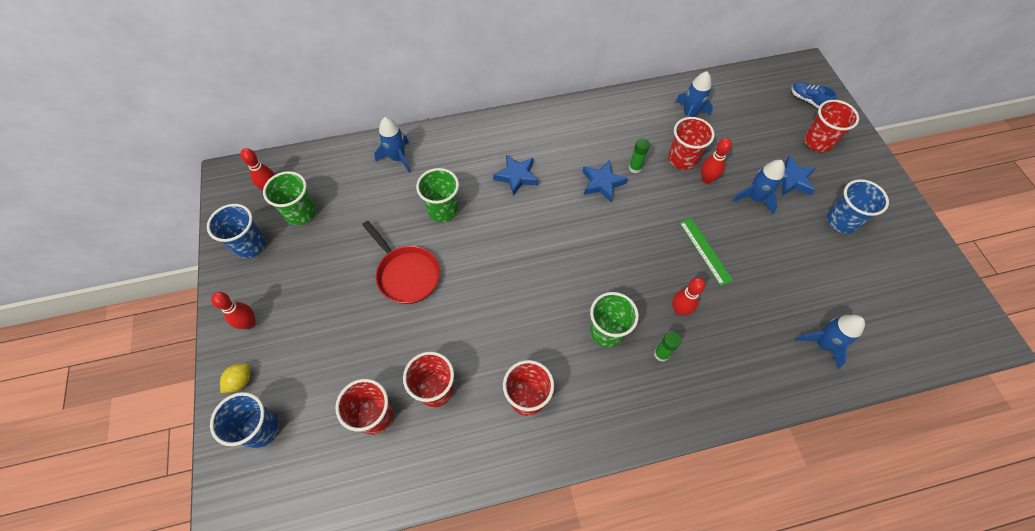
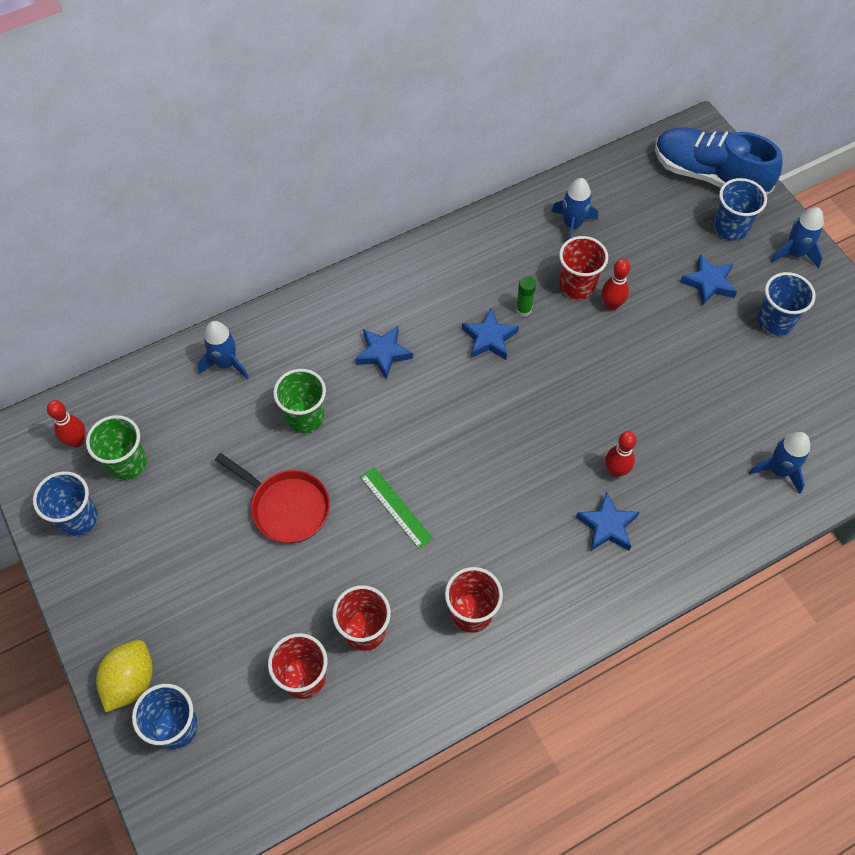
camera: 15 degrees left, 0 degrees up
red bowling pin [211,292,256,329] -> none
yellow lemon [220,363,250,393] -> yellow lemon [96,640,153,712], size x1.75
green cup [590,292,639,348] -> none
green glue stick [654,331,682,362] -> blue star [576,492,640,551]
green ruler [680,218,733,286] -> green ruler moved to [360,467,433,549]
blue rocket [732,160,785,215] -> blue rocket moved to [771,207,824,268]
blue shoe [791,82,837,108] -> blue shoe [655,127,782,195], size x2.35
red cup [804,100,859,152] -> blue cup [713,178,767,241]

